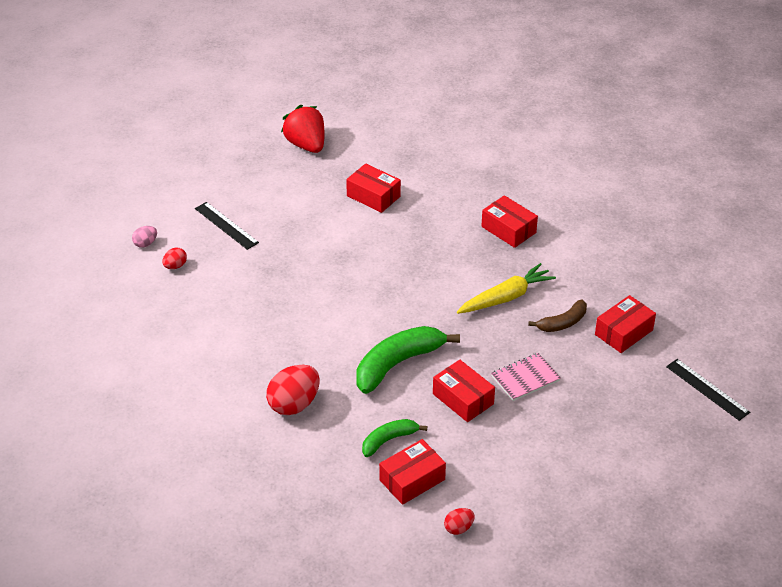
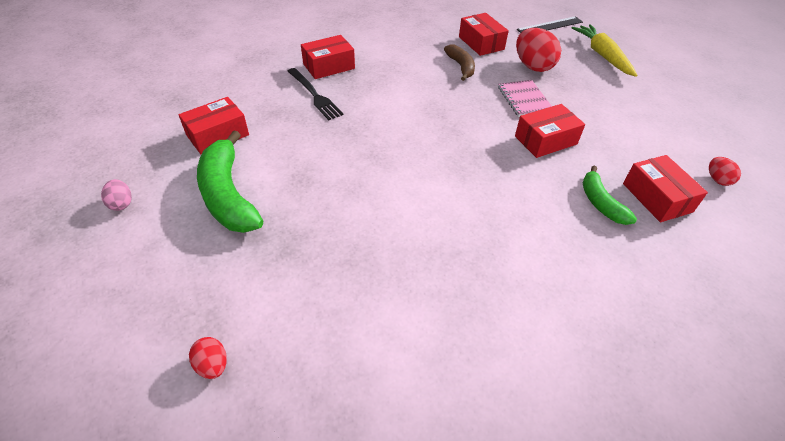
camera: 75 degrees left, 5 degrees up
pink egg [132,226,157,248] -> pink egg moved to [101,179,132,211]
black ruler [195,202,259,250] -> none
red egg [266,365,320,415] -> red egg moved to [516,28,561,72]
red strawberry [281,105,325,153] -> none
green banana [356,326,460,394] -> green banana moved to [197,130,263,233]
yellow carrot [457,263,556,314] -> yellow carrot moved to [572,24,638,77]
none -> black fork [287,68,344,120]

